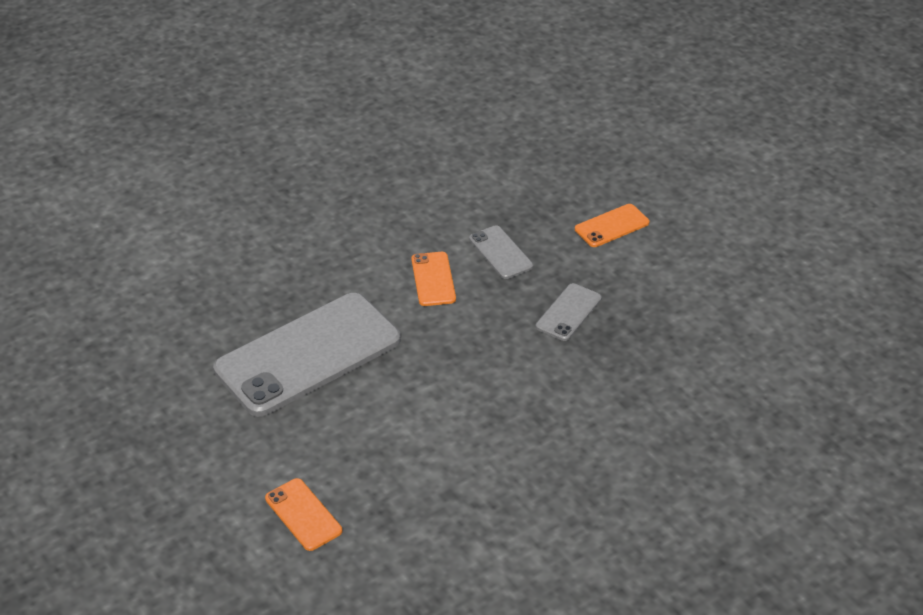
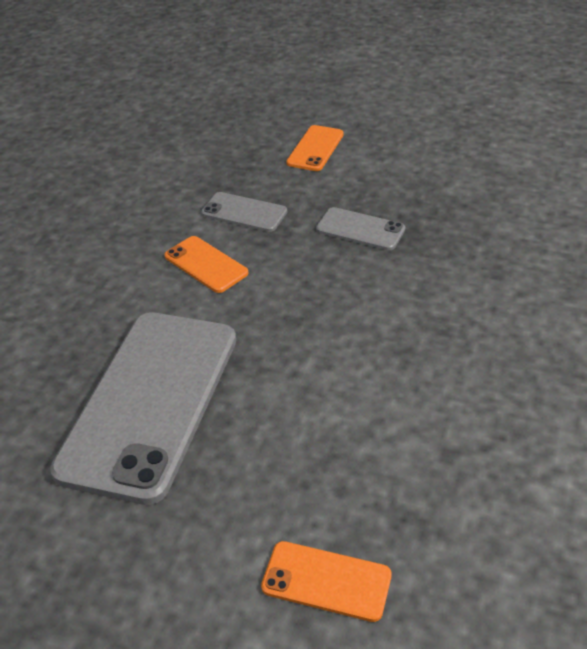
camera: 35 degrees left, 0 degrees up
grey phone [536,283,602,341] -> grey phone turned 60 degrees counterclockwise [316,207,405,250]

